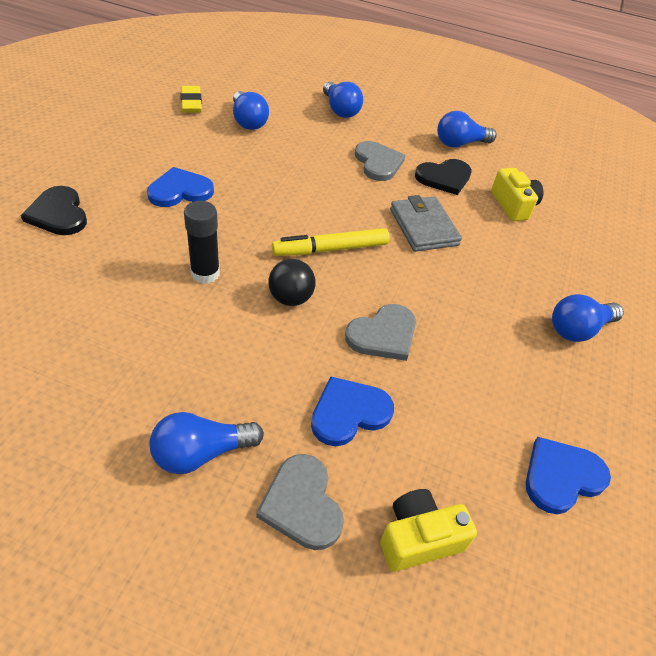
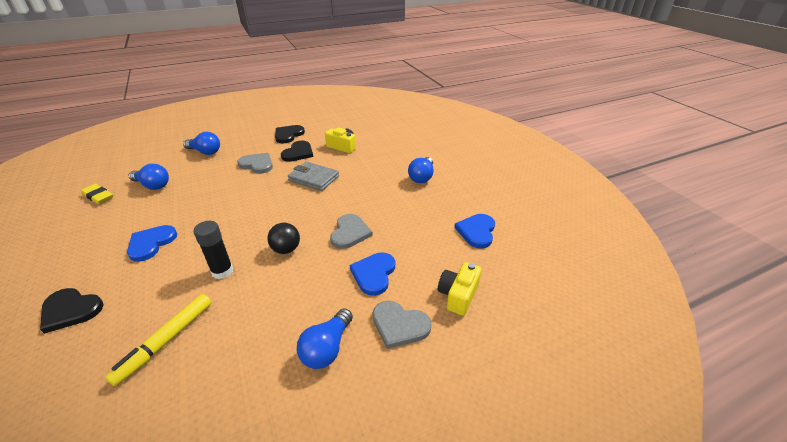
camera: 40 degrees left, 10 degrees down
yellow marker [272,228,390,256] -> yellow marker moved to [105,294,211,386]
blue light bulb [437,111,497,148] -> black heart [275,125,305,143]

